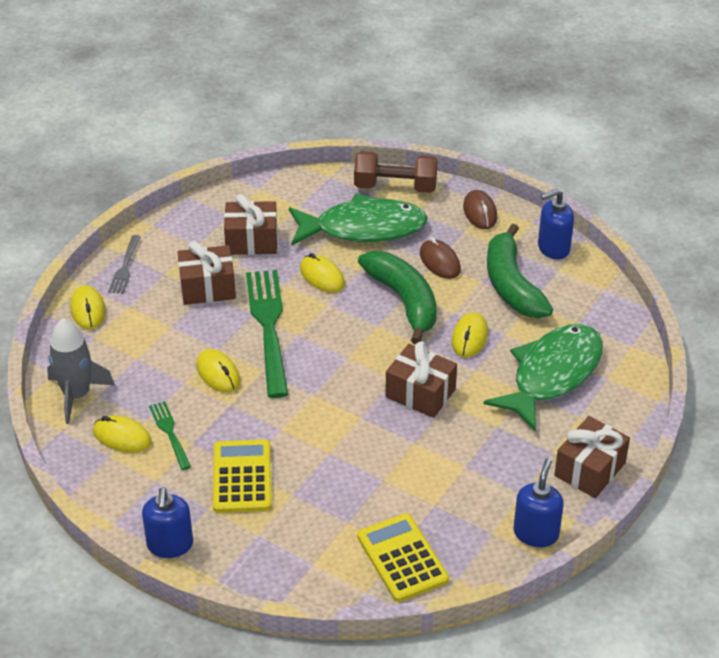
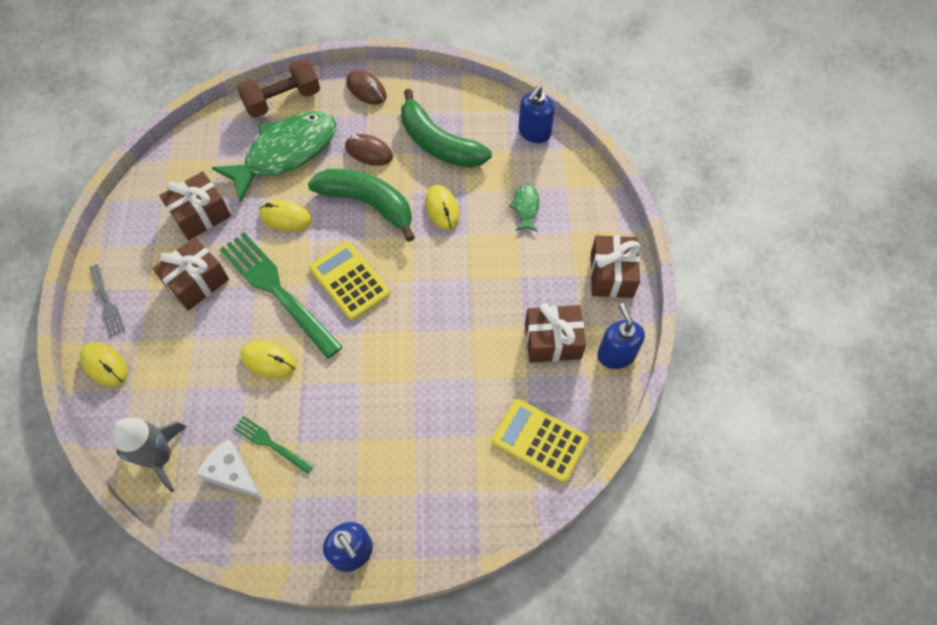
camera: 35 degrees left, 20 degrees up
yellow mouse [93,415,152,453] -> white cheese [196,439,263,500]
yellow calculator [213,439,272,513] -> yellow calculator moved to [309,242,390,320]
brown gift [385,341,457,418] -> brown gift moved to [525,303,586,363]
green fish [484,324,603,432] -> green fish [509,184,539,232], size x0.42
blue soap dispenser [538,189,574,259] -> blue soap dispenser moved to [518,86,555,143]

